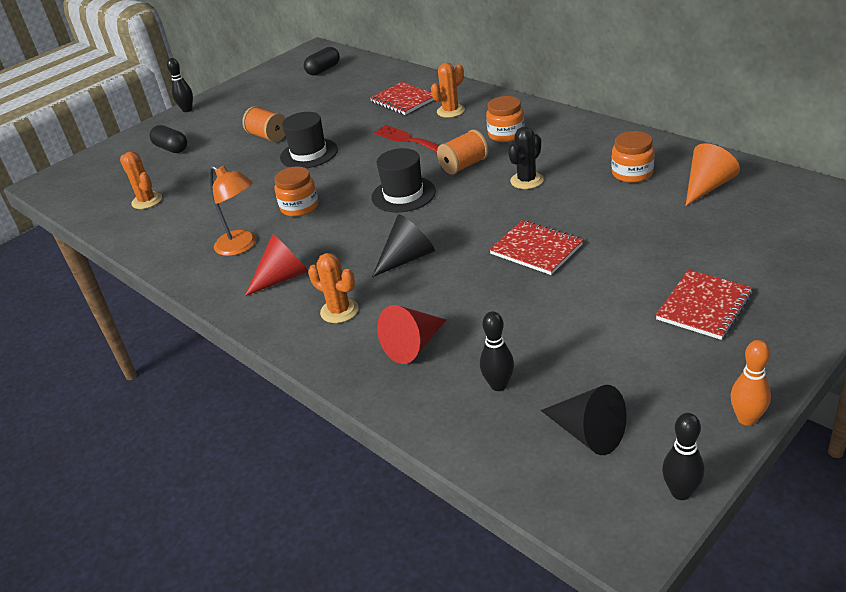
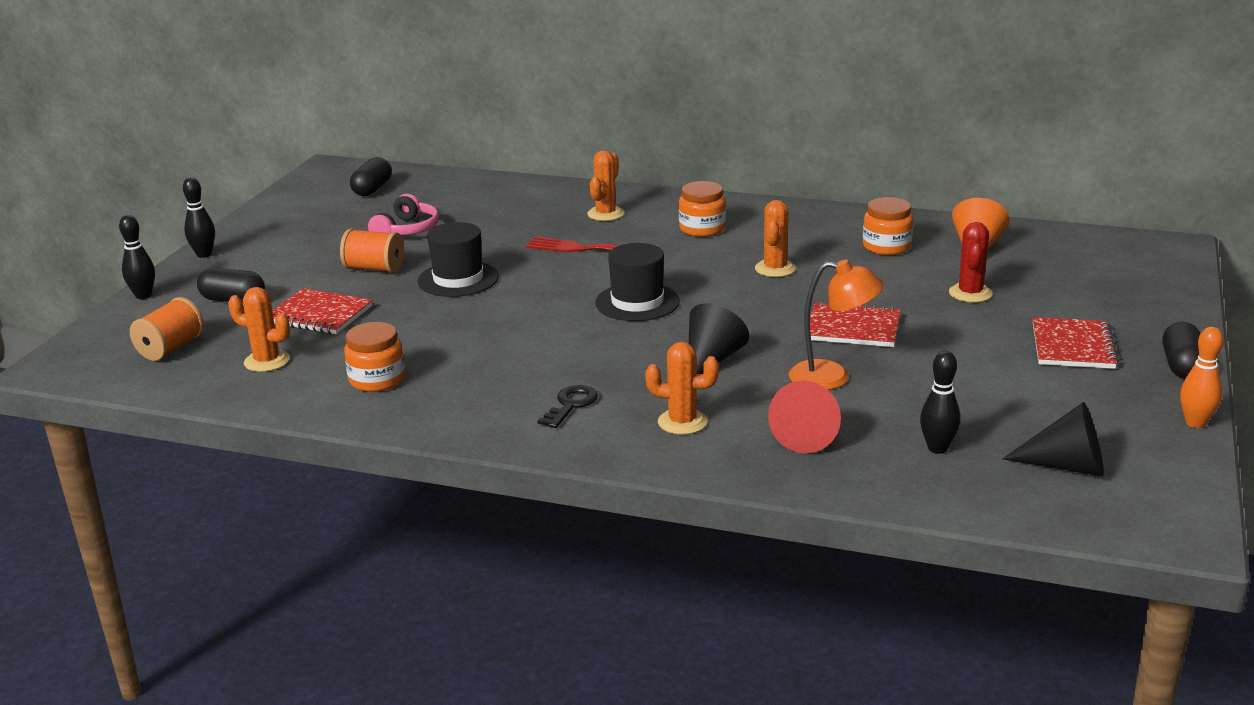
camera: 30 degrees left, 10 degrees down
orange lamp [209,165,256,256] -> orange lamp moved to [789,259,883,390]
red cone [245,234,308,296] -> black key [537,385,598,428]
orange jar [274,166,318,217] -> orange jar moved to [344,322,405,392]
red notebook [370,82,434,115] -> red notebook moved to [272,288,373,334]
orange spool [437,129,489,175] -> orange spool moved to [130,297,204,361]
black cactus [508,126,544,189] -> orange cactus [755,200,796,277]
black bowling pin [662,413,705,500] -> black bowling pin moved to [119,215,155,299]
none -> pink headphones [368,194,439,235]
none -> red cactus [949,222,993,302]
none -> black capsule [1163,322,1200,379]

